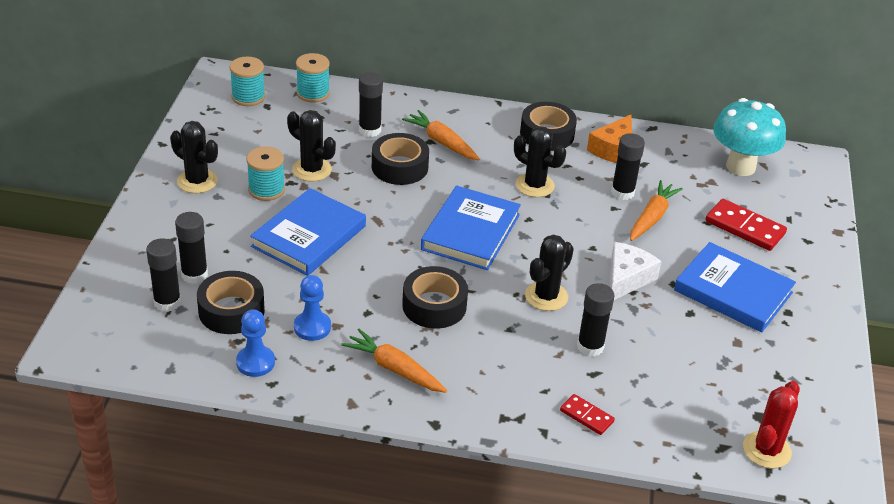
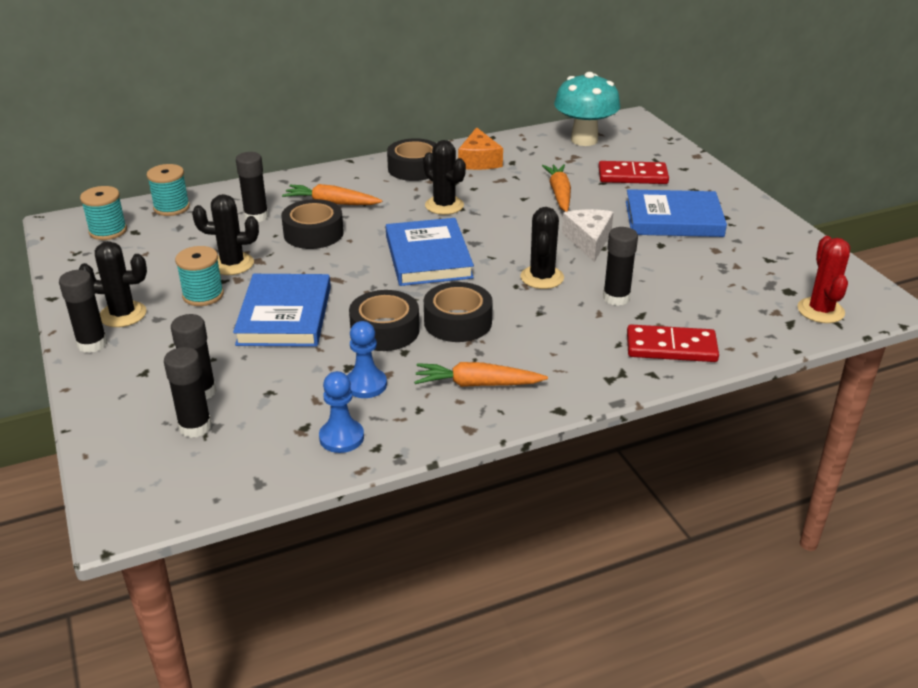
camera: 30 degrees left, 5 degrees down
black tape [197,271,265,334] -> black tape moved to [349,290,420,351]
black cactus [514,126,566,197] -> black cactus turned 45 degrees clockwise [423,140,466,215]
red domino [560,394,615,435] -> red domino [627,324,719,362], size x1.73
black glue stick [611,133,645,200] -> black glue stick moved to [59,270,107,353]

